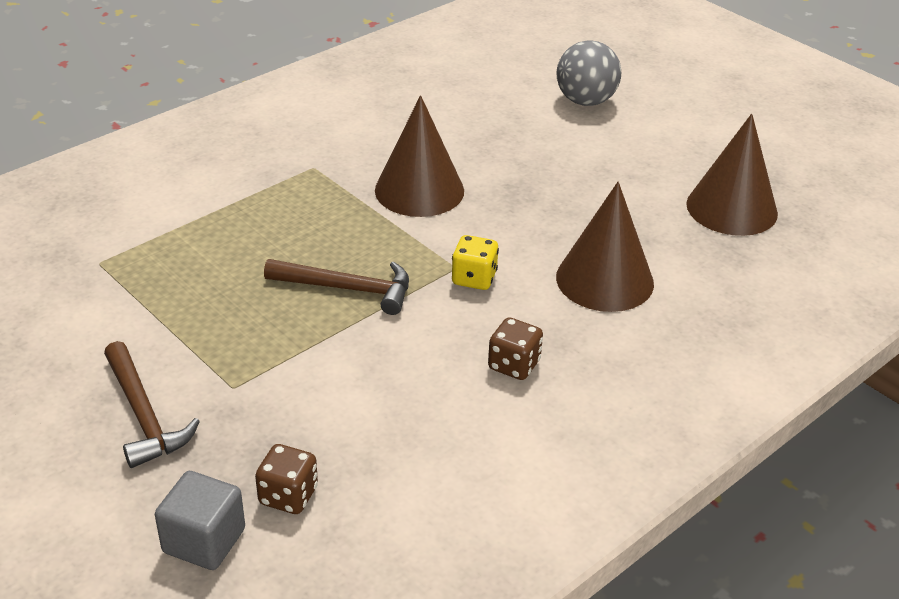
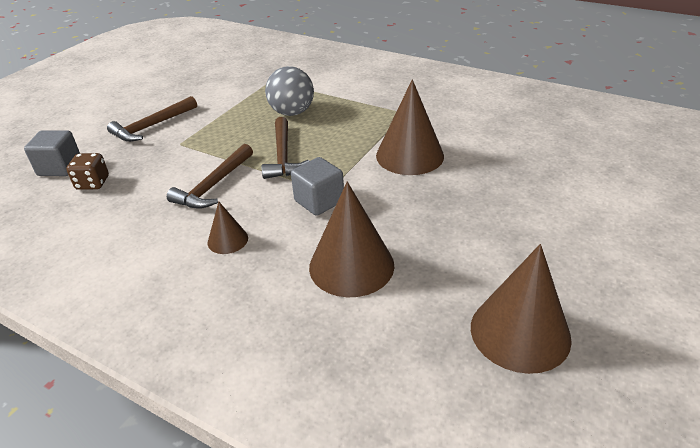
camera: 75 degrees right, 0 degrees up
yellow dice [452,235,499,290] -> grey cube [291,157,344,216]
brown dice [488,318,543,380] -> brown cone [207,201,248,254]
grey ball [557,40,621,106] -> grey ball moved to [265,66,314,116]
none -> brown hammer [167,144,253,209]

